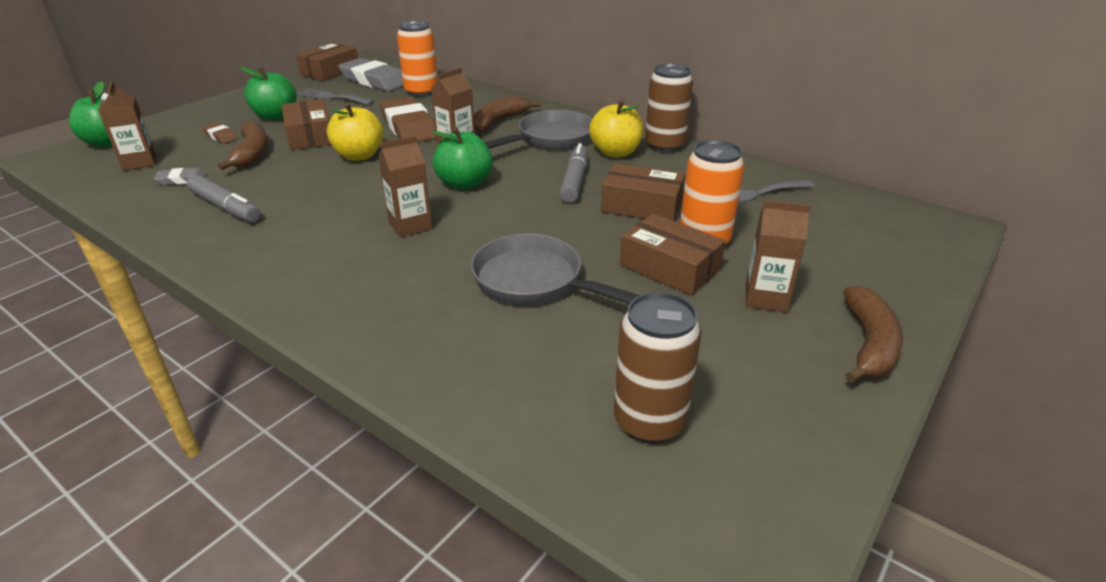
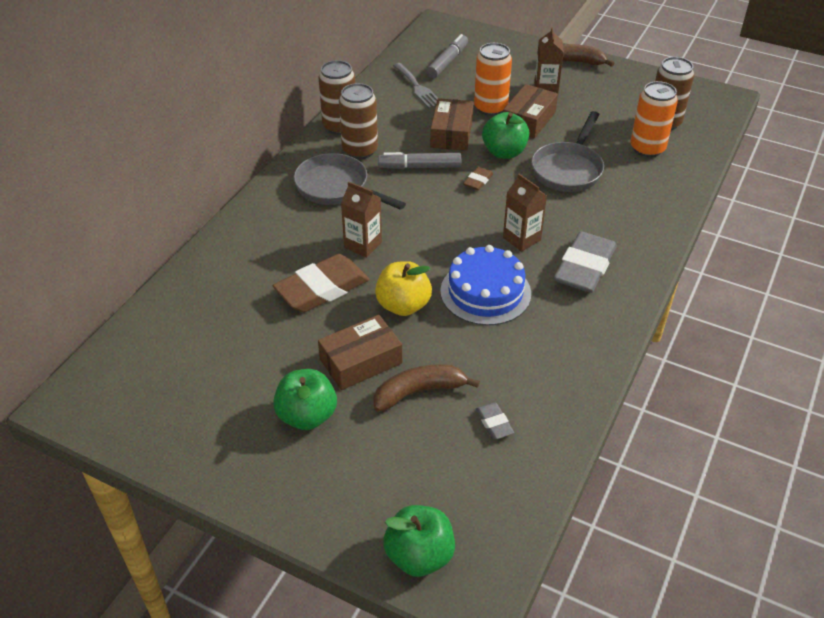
camera: 100 degrees left, 10 degrees up
brown carton [99,81,156,171] -> none
grey marker [187,175,261,222] -> grey marker moved to [426,34,468,78]
brown eraser [202,123,238,144] -> brown eraser moved to [463,167,493,190]
brown box [296,43,358,81] -> none
grey fork [296,88,375,105] -> none
grey eraser [338,58,403,91] -> grey eraser moved to [554,231,617,293]
orange can [397,21,438,97] -> orange can moved to [630,81,678,157]
green apple [432,127,493,190] -> green apple moved to [482,112,529,159]
brown banana [474,95,541,132] -> none
yellow apple [589,100,643,158] -> brown can [339,83,378,159]
none -> blue cake [440,245,531,325]

